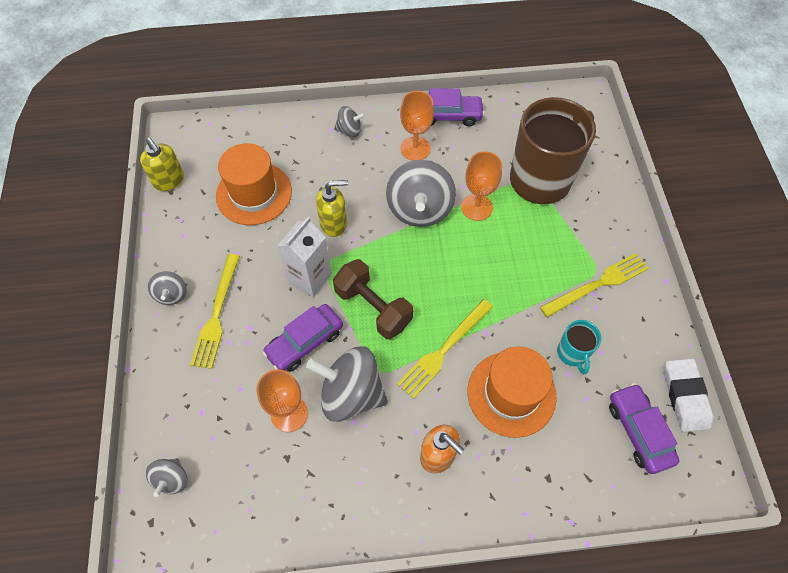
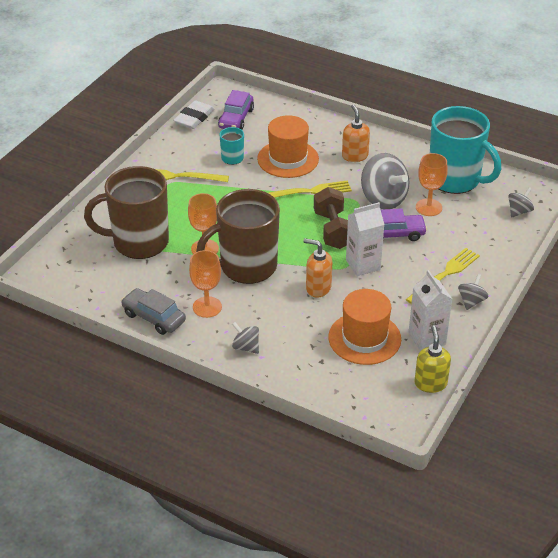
camera: 145 degrees left, 20 degrees down
yellow soap dispenser [316,180,348,237] -> orange soap dispenser [304,238,332,298]
grey spinning top [386,160,456,227] -> brown mug [196,189,280,284]
purple car [428,88,485,126] -> grey car [121,288,186,335]
none -> white carton [408,270,452,351]
none -> turquoise mug [430,106,501,194]

